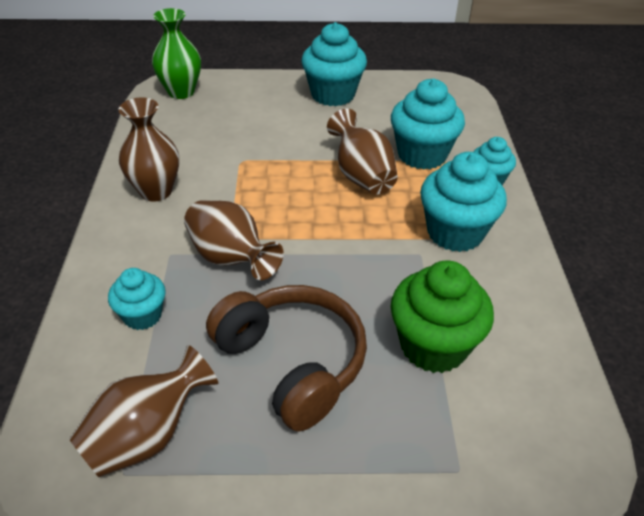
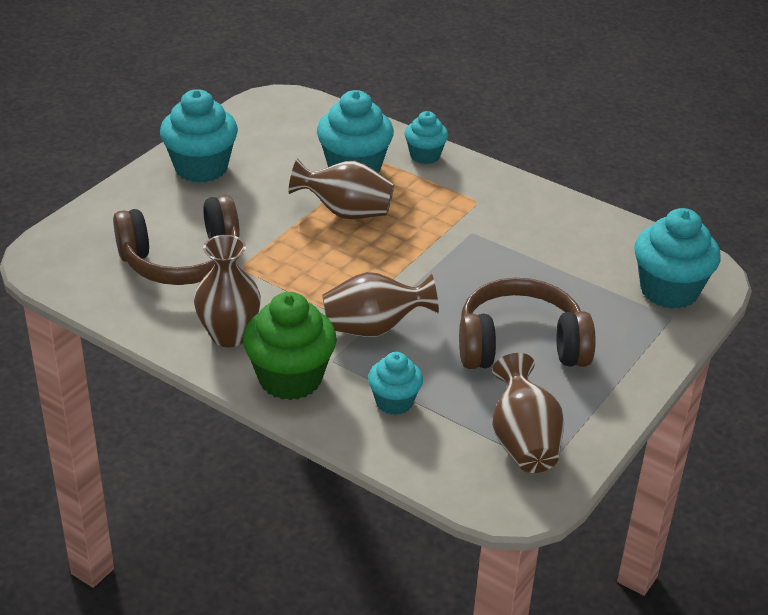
camera: 55 degrees left, 5 degrees down
green vase [152,8,201,99] -> none
green cupcake [391,261,494,373] -> green cupcake moved to [243,292,337,400]
turquoise cupcake [420,152,507,252] -> turquoise cupcake moved to [634,208,721,309]
none -> brown headphones [113,195,240,285]

